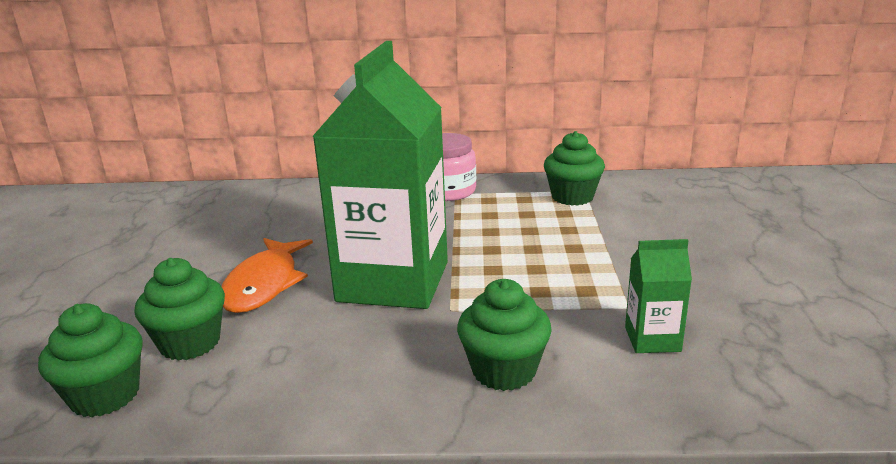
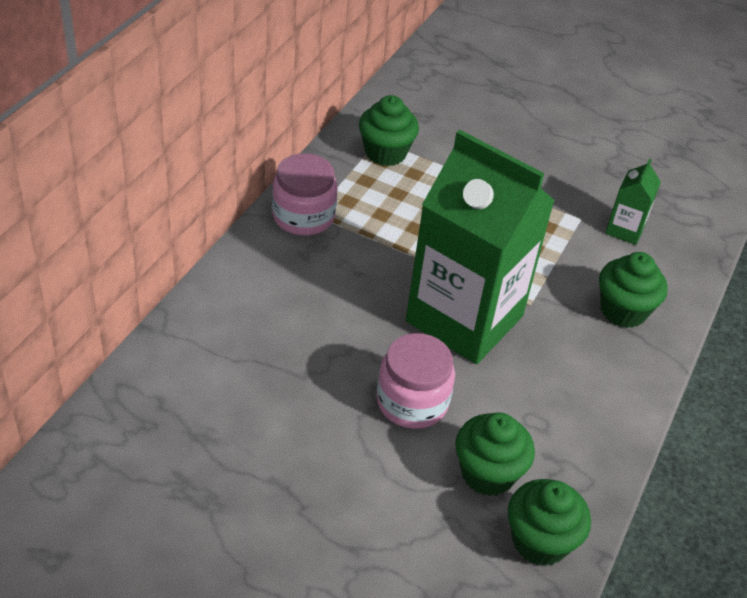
camera: 70 degrees left, 20 degrees up
orange fish [221,238,313,313] -> pink jar [377,333,455,429]

